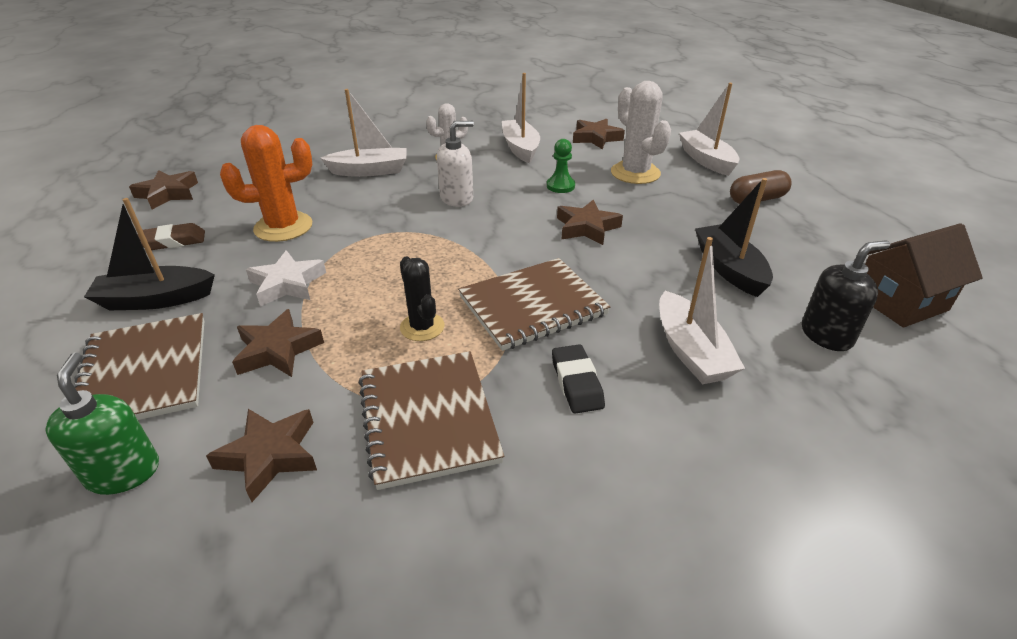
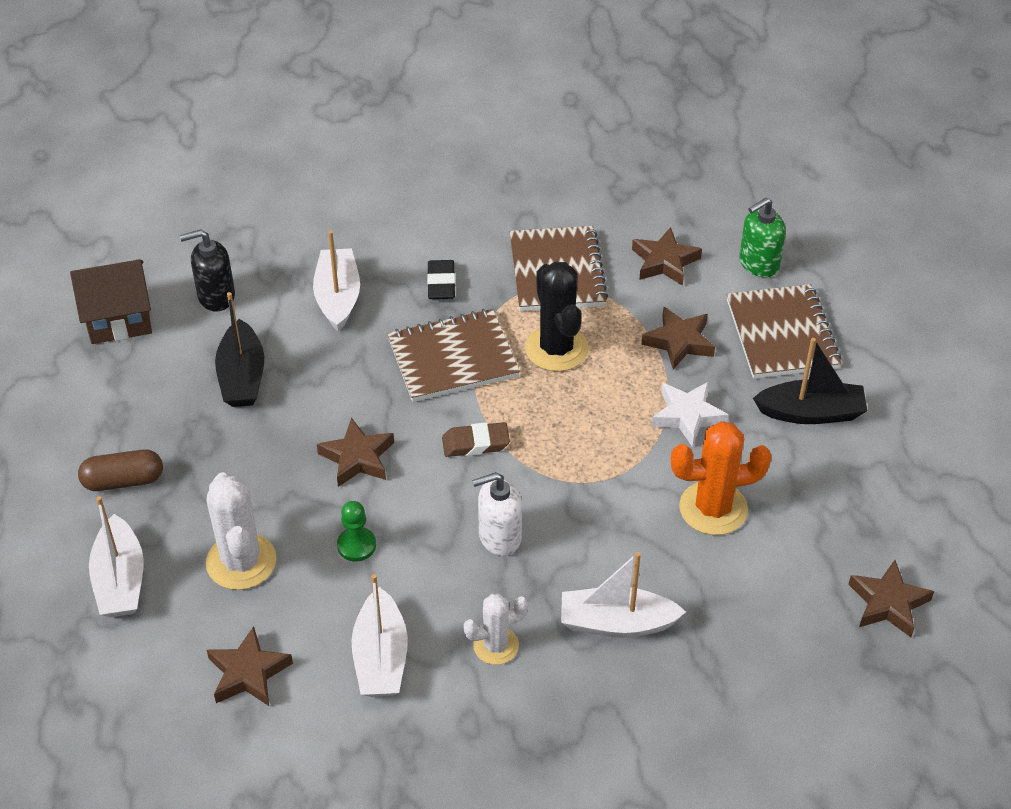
camera: 170 degrees left, 10 degrees up
green soap dispenser [45,353,159,495] -> green soap dispenser turned 60 degrees clockwise [739,198,786,277]
brown eraser [138,223,205,250] -> brown eraser moved to [442,422,510,457]
black cactus [400,257,445,341] -> black cactus [525,262,588,372], size x1.60

